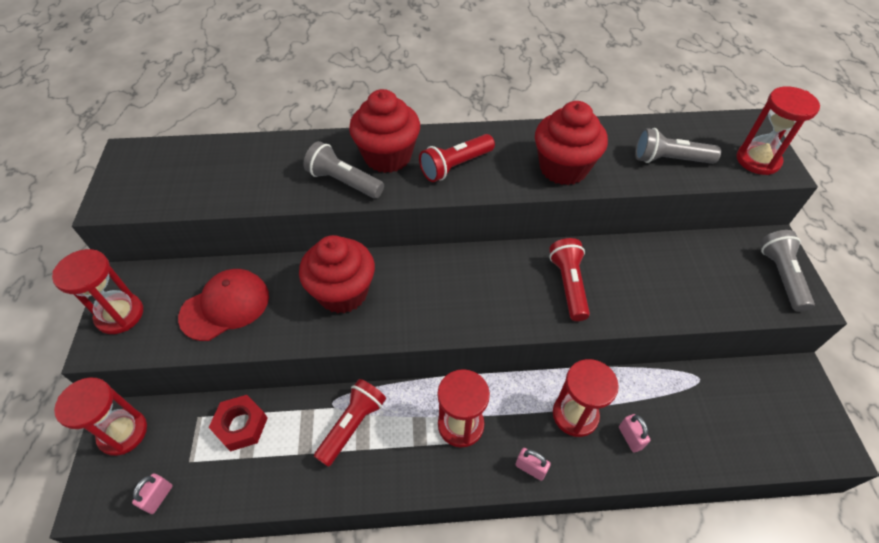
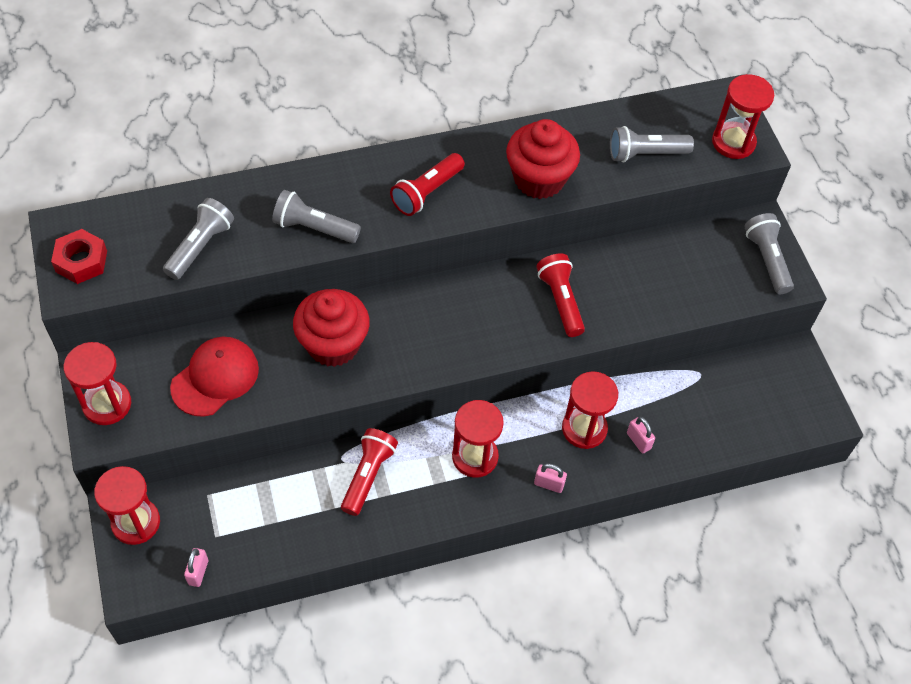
camera: 15 degrees left, 5 degrees up
red nut [209,395,268,452] -> red nut moved to [51,229,107,284]
red cupcake [349,89,420,173] -> none
none -> grey flashlight [163,198,234,280]

